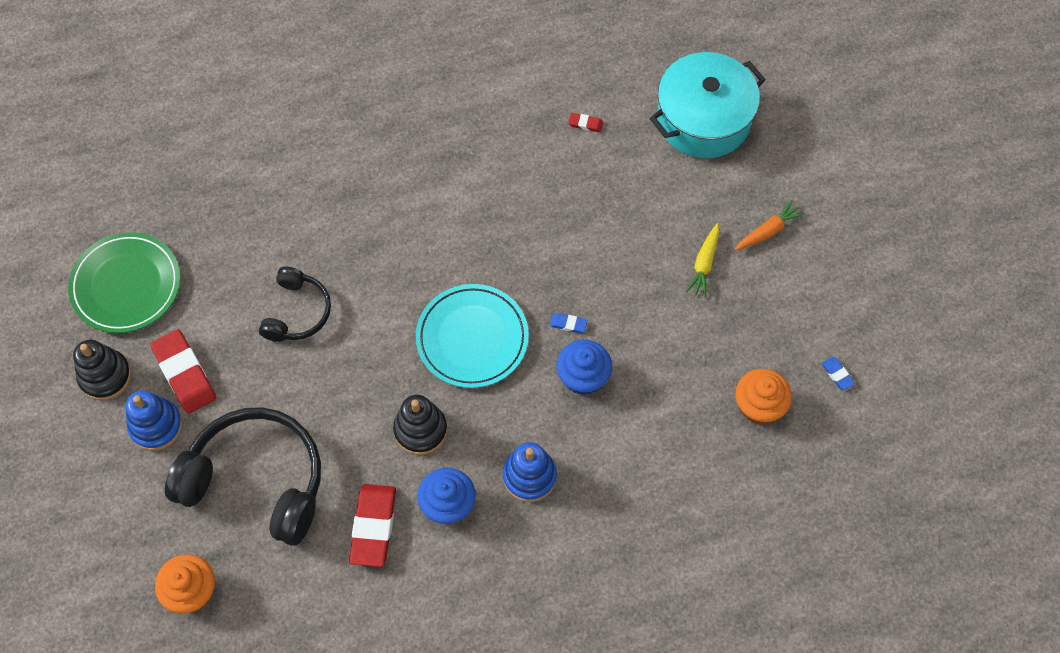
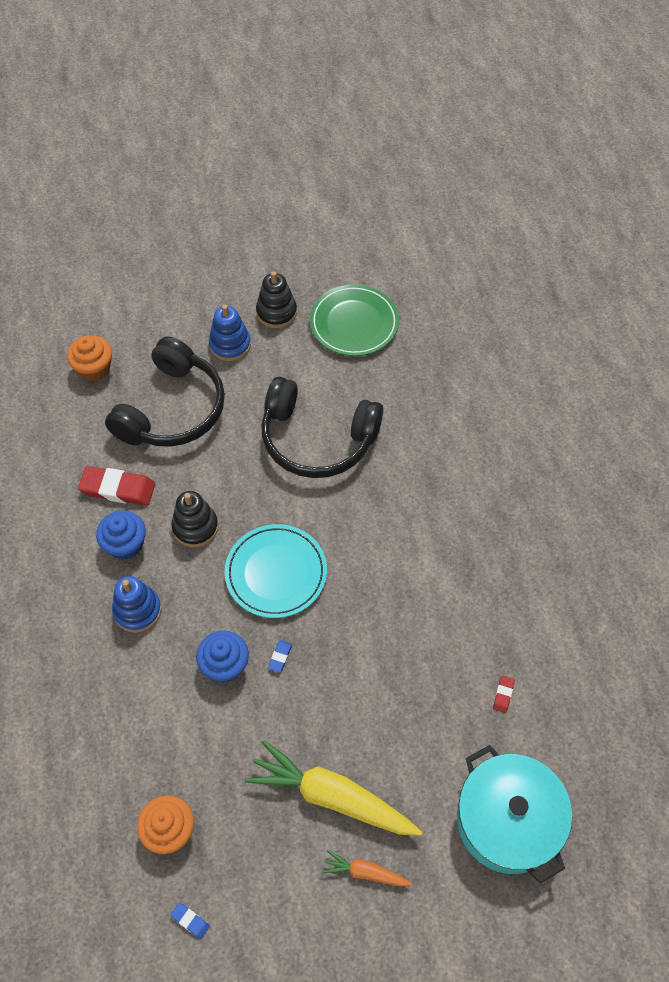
camera: 95 degrees right, 5 degrees down
red eraser [150,329,216,414] -> none
black headphones [259,266,331,342] -> black headphones [261,377,383,478], size x1.83
yellow carrot [685,223,719,298] -> yellow carrot [245,740,422,836], size x2.08
orange carrot [735,200,806,251] -> orange carrot turned 135 degrees clockwise [322,850,412,887]
blue eraser [822,357,855,390] -> blue eraser turned 60 degrees clockwise [170,902,210,939]

